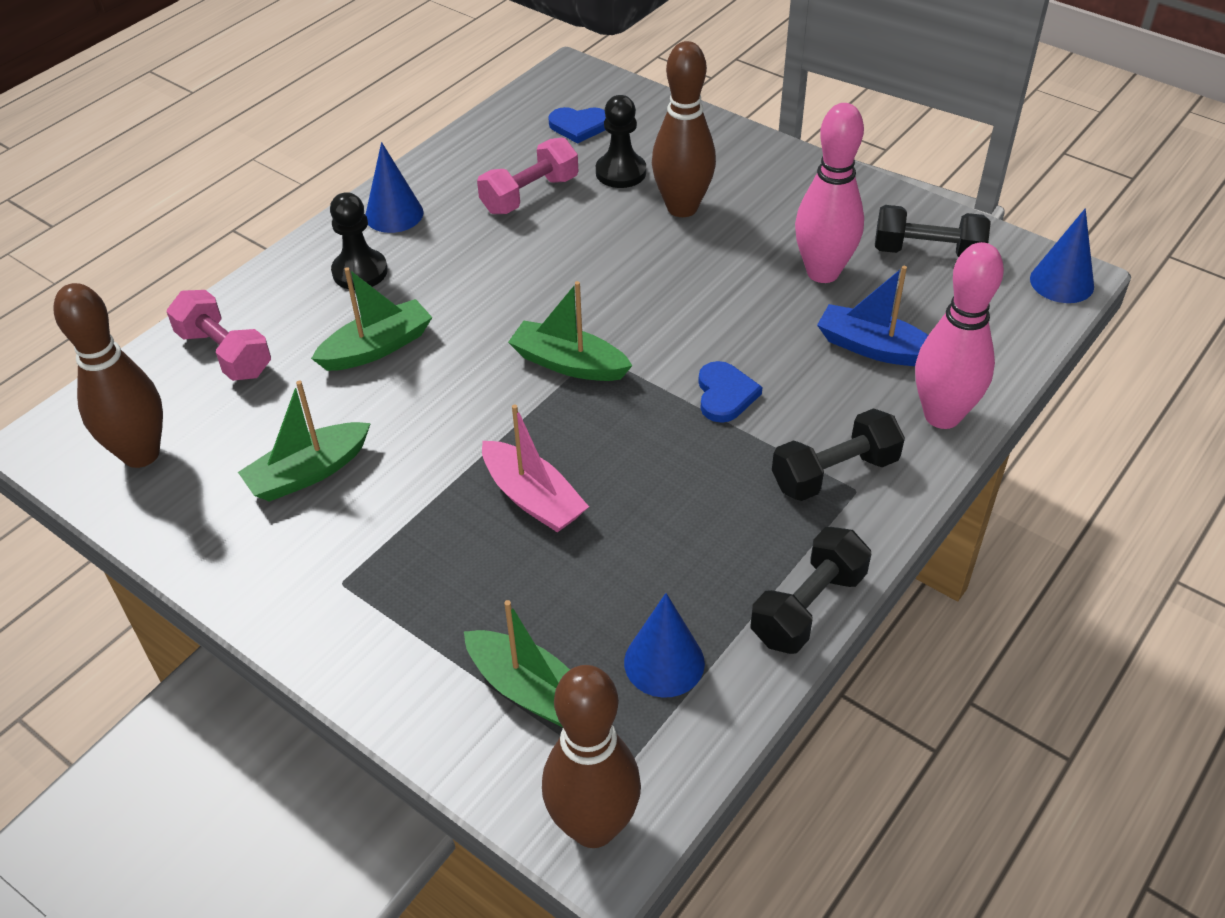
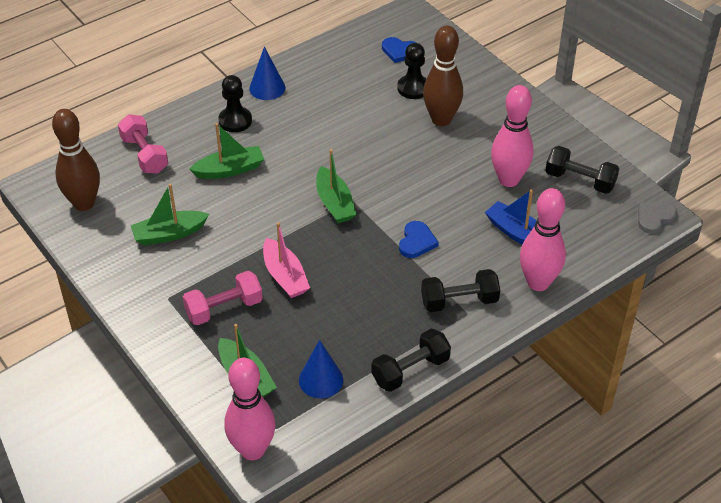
camera: 15 degrees right, 0 degrees up
pink dumbbell [477,137,578,214] -> pink dumbbell moved to [183,271,263,325]
green boat [508,281,632,381] -> green boat turned 150 degrees counterclockwise [316,149,356,223]
brown bowling pin [542,665,641,848] -> pink bowling pin [224,358,275,461]
blue cone [1030,208,1094,303] -> grey heart [638,202,678,234]

